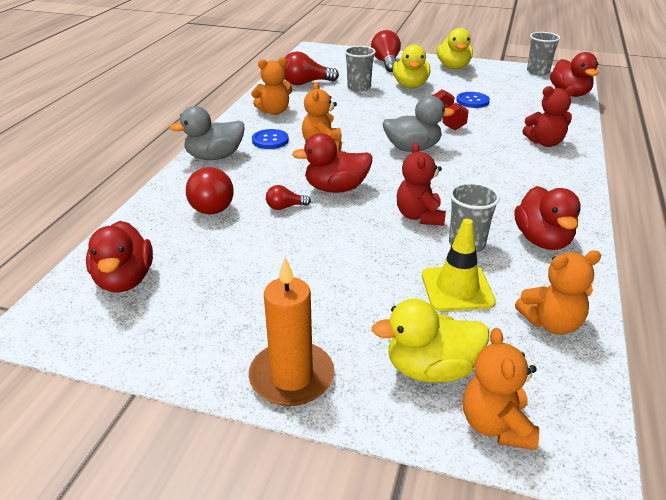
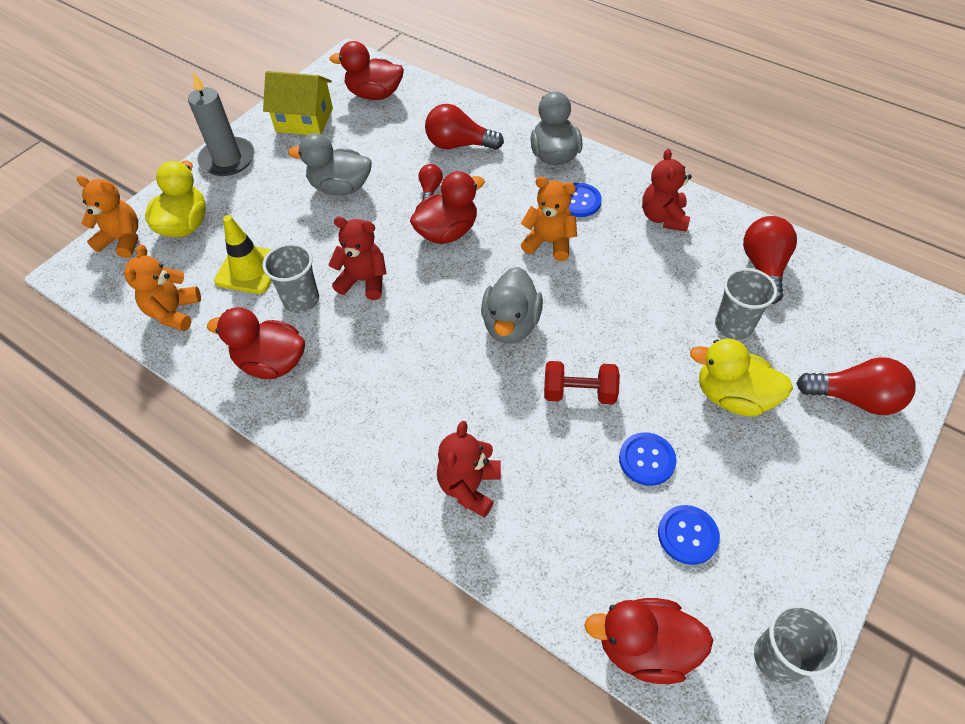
camera: 110 degrees right, 20 degrees up
orange candle [249,257,334,406] -> grey candle [188,72,254,176]
orange teddy bear [251,57,293,115] -> red teddy bear [642,149,692,232]
red duck [292,133,372,193] -> red duck turned 45 degrees clockwise [410,171,485,244]
yellow duck [437,28,473,69] -> none
none -> yellow house [263,71,333,135]
none -> grey duck [288,133,372,195]
none -> blue button [658,505,720,565]

